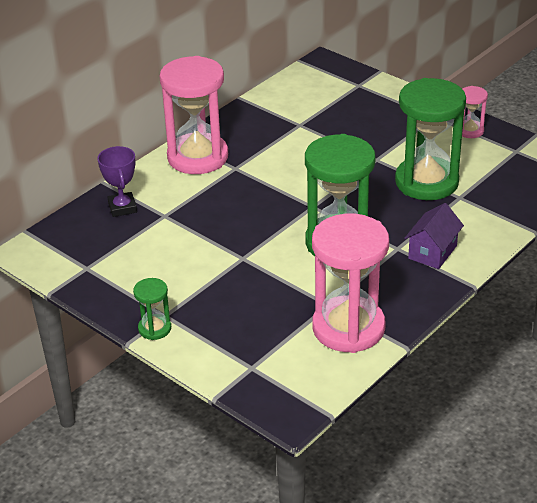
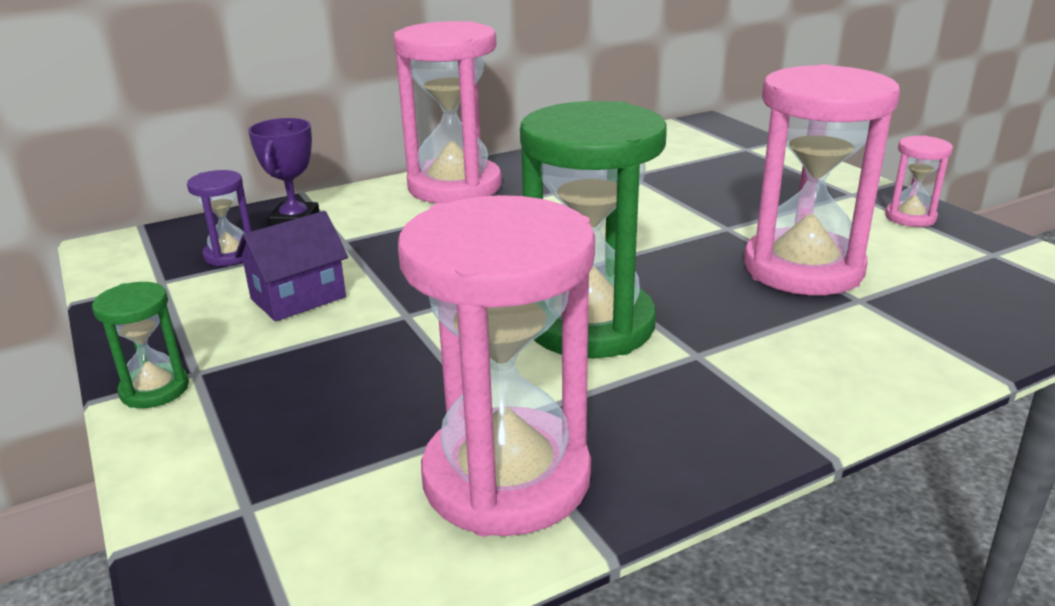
camera: 20 degrees right, 10 degrees down
green hourglass [395,78,466,200] -> pink hourglass [744,64,900,295]
purple house [404,203,464,269] -> purple house moved to [235,211,348,322]
none -> purple hourglass [187,170,252,266]

